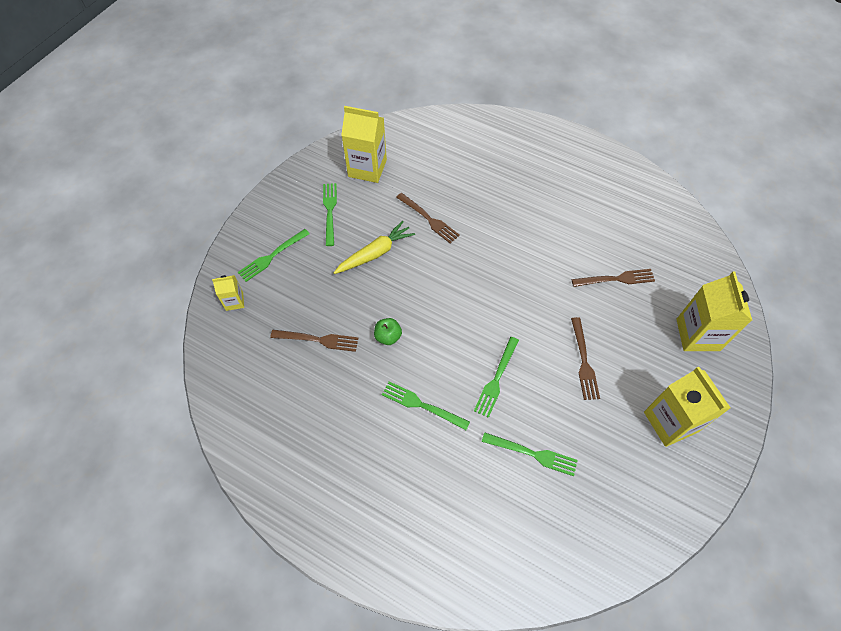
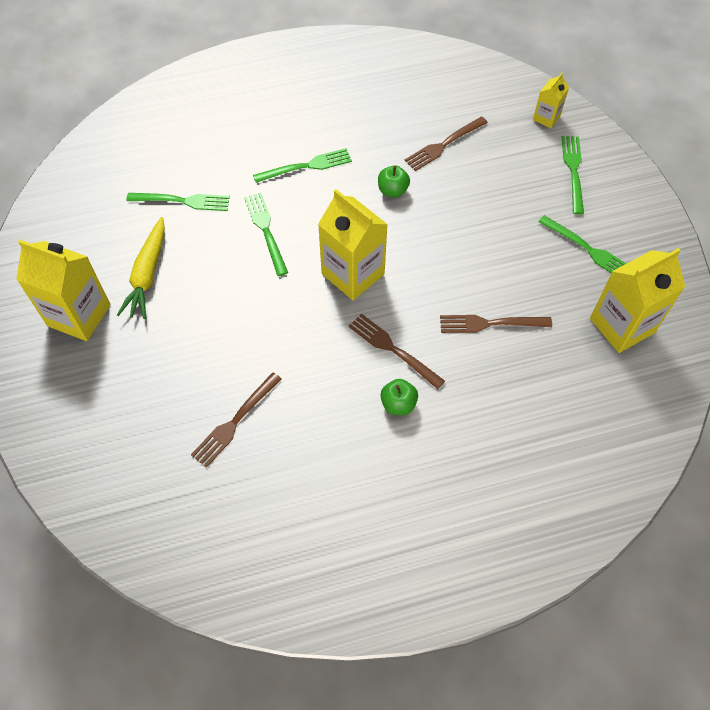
camera: 135 degrees right, 0 degrees up
yellow carrot [334,221,415,274] -> yellow carrot moved to [117,217,165,319]
green fork [482,432,578,476] -> green fork turned 150 degrees counterclockwise [126,193,230,211]
brown fork [571,317,600,400] -> brown fork moved to [349,313,445,389]
yellow carton [676,271,753,351] -> yellow carton moved to [318,189,388,300]
none -> green apple [381,379,418,415]

